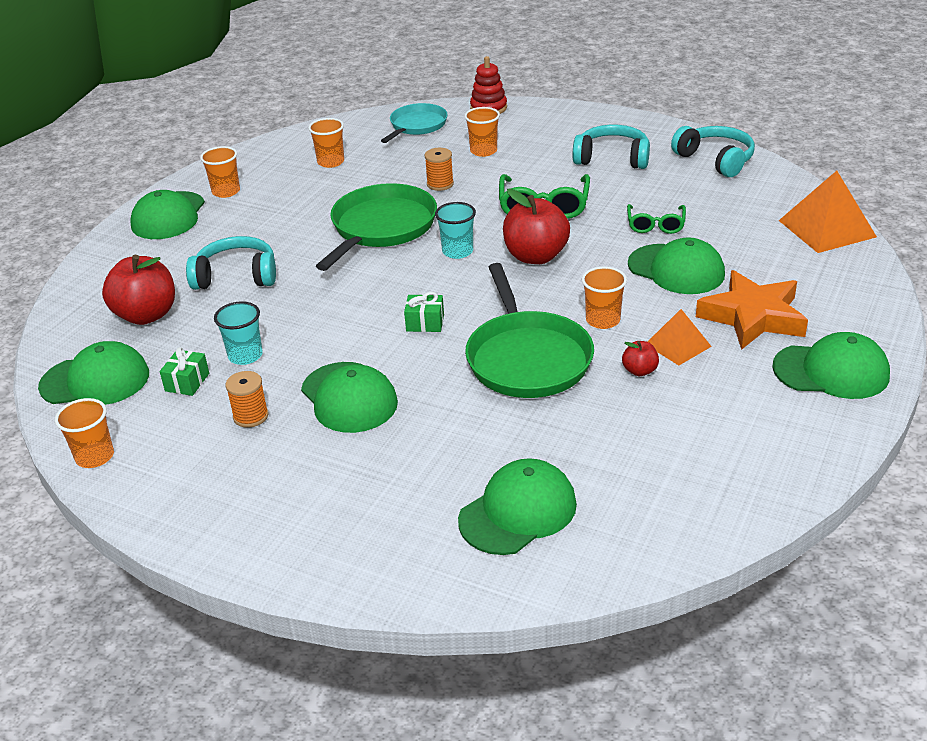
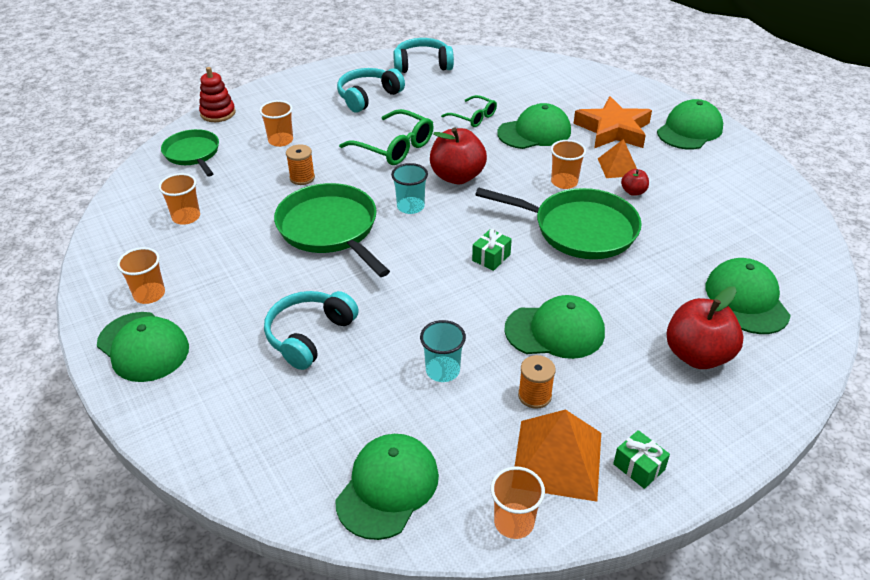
camera: 60 degrees left, 5 degrees up
red apple [102,255,175,325] -> red apple moved to [666,287,744,369]
green gift [160,347,209,396] -> green gift moved to [613,430,670,489]
turquoise pan [381,103,448,143] -> green pan [161,129,219,177]
orange pyramid [779,171,877,253] -> orange pyramid moved to [515,409,601,502]

